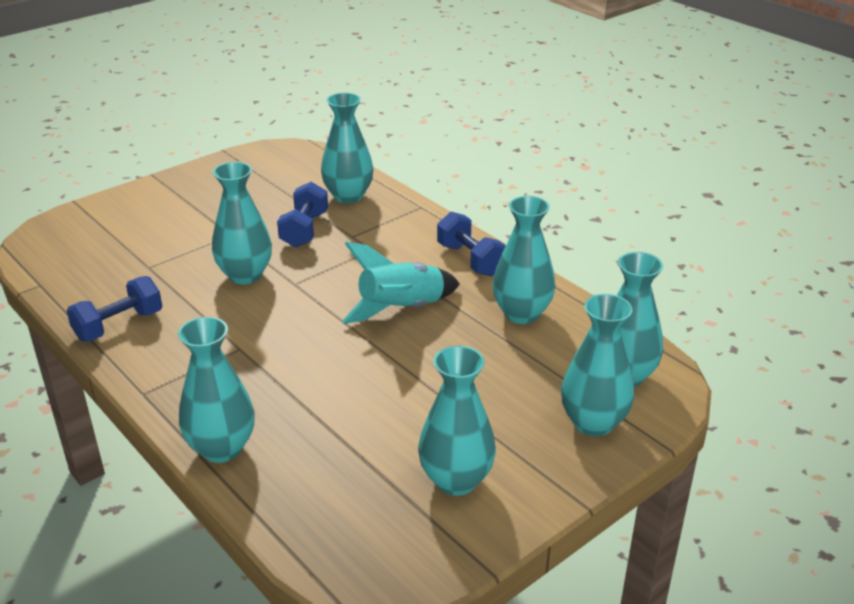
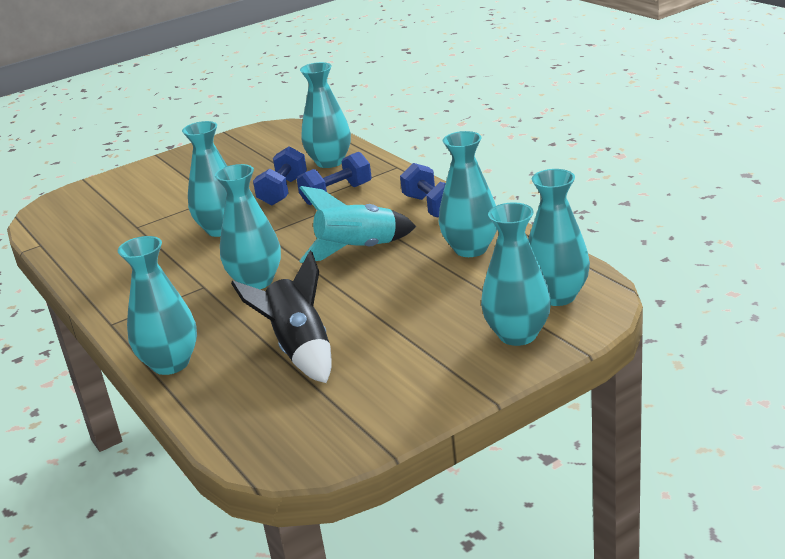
camera: 10 degrees right, 5 degrees down
blue dumbbell [66,276,162,341] -> blue dumbbell moved to [297,152,372,205]
turquoise vase [418,346,496,496] -> turquoise vase moved to [215,164,281,289]
none -> black rocket [231,251,332,383]

